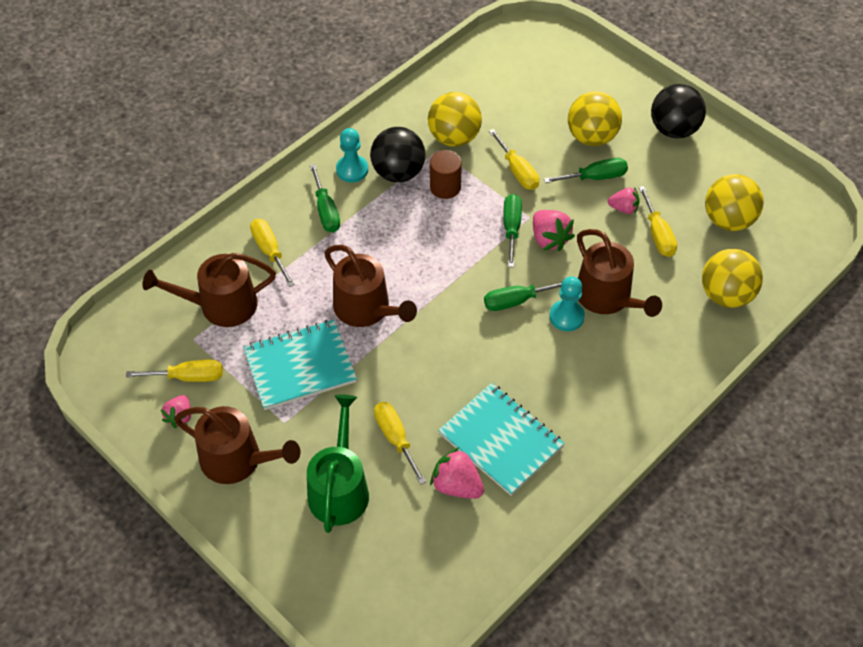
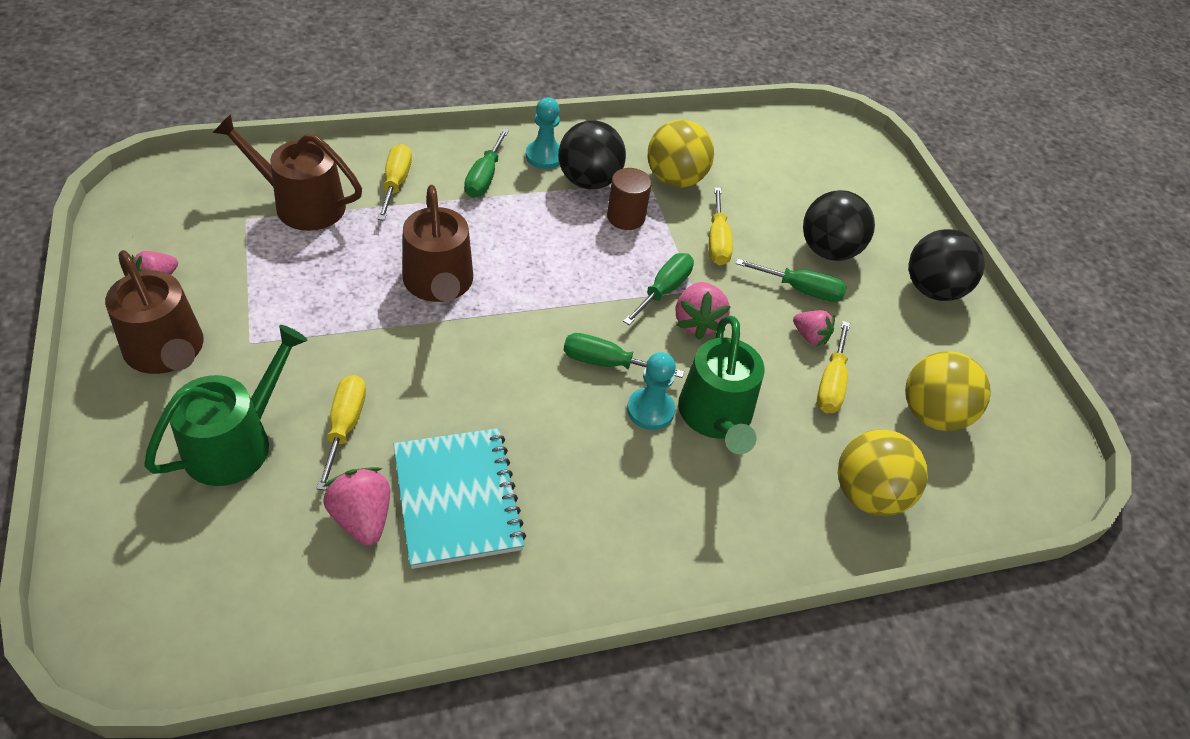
camera: 25 degrees right, 5 degrees down
yellow screwdriver [126,360,223,382] -> none
turquoise notebook [243,320,357,410] -> none
yellow ball [568,91,622,146] -> black ball [803,190,875,261]
brown watering can [577,229,662,317] -> green watering can [678,315,765,454]

